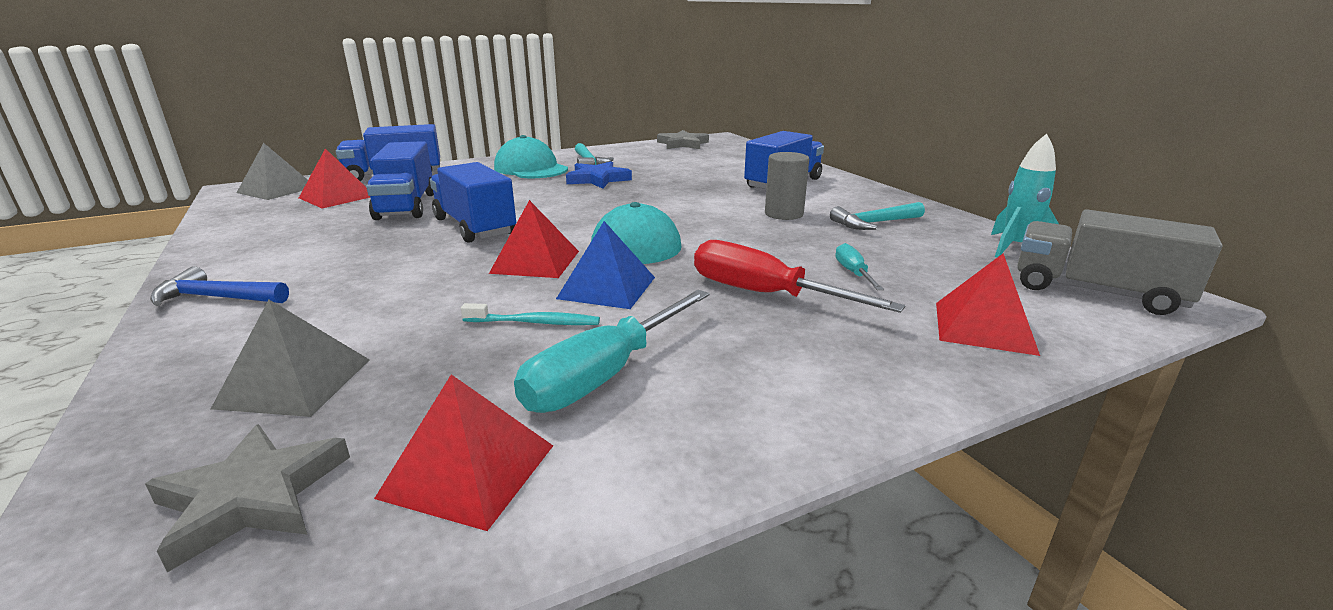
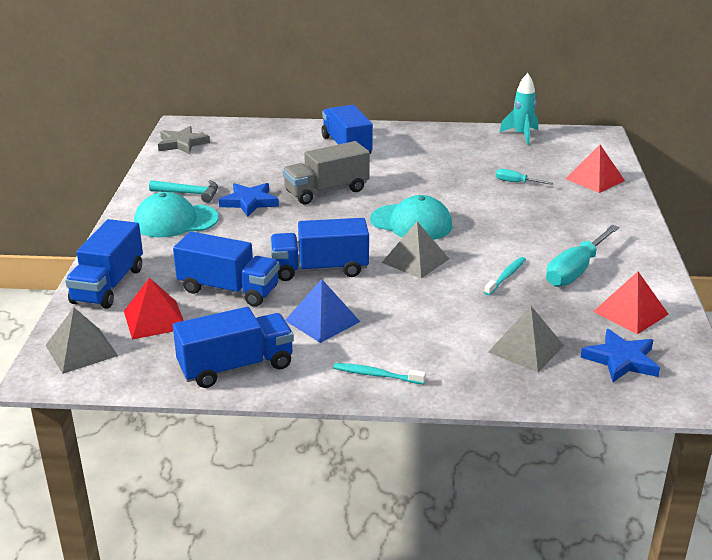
camera: 60 degrees left, 5 degrees up
grey star [145,424,350,572] -> blue star [581,329,660,382]
blue hammer [150,266,289,306] -> turquoise toothbrush [333,363,426,384]
red pyramid [489,200,579,278] -> grey pyramid [382,221,449,278]
turquoise screwdriver [514,290,710,413] -> turquoise screwdriver turned 60 degrees clockwise [546,225,619,287]
blue pyramid [556,221,655,309] -> blue pyramid moved to [285,279,360,343]
red screwdriver [694,240,906,313] -> none
grey cylinder [765,152,809,220] -> none
turquoise hammer [830,202,925,230] -> none
grey truck [1017,209,1222,315] -> grey truck moved to [283,141,370,204]
none -> blue truck [173,307,294,388]

